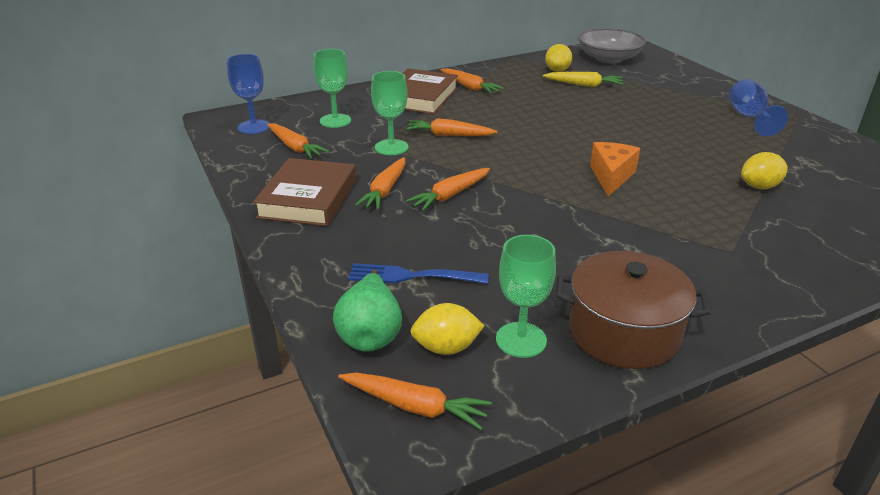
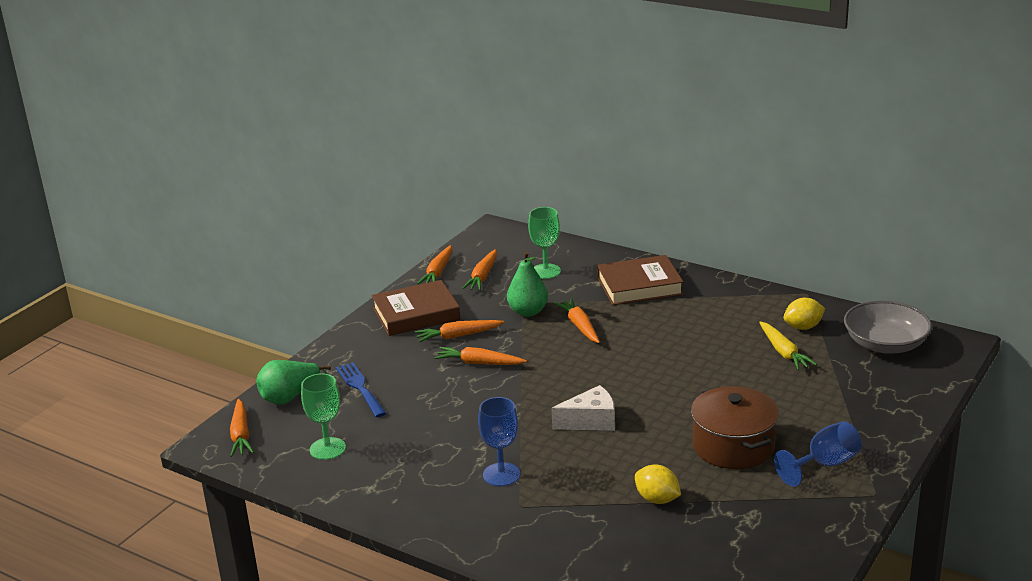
camera: 60 degrees right, 5 degrees down
blue goblet [227,54,270,134] -> blue goblet moved to [478,397,520,487]
green goblet [371,71,408,155] -> green pear [507,251,548,317]
yellow lemon [410,303,485,355] -> none
orange carrot [441,68,504,94] -> orange carrot moved to [417,245,452,285]
brown pot [556,251,711,369] -> brown pot moved to [691,386,779,469]
orange cheese [590,142,640,196] -> white cheese [551,385,615,431]

